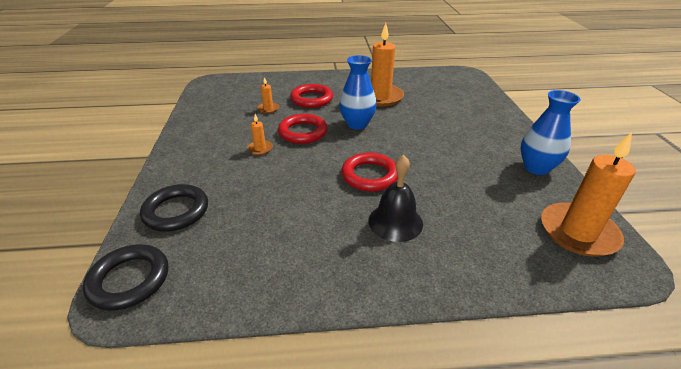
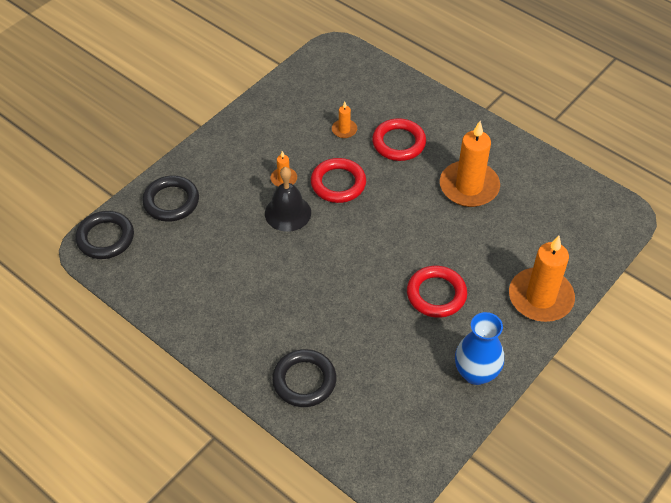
camera: 45 degrees right, 15 degrees up
blue vase [339,55,377,130] -> none
red ring [341,152,398,191] -> red ring moved to [407,266,467,318]
black bell [369,155,423,242] -> black bell moved to [265,167,311,232]
orange candle [541,132,636,257] -> orange candle moved to [509,235,575,322]
none -> black ring [272,349,336,407]

